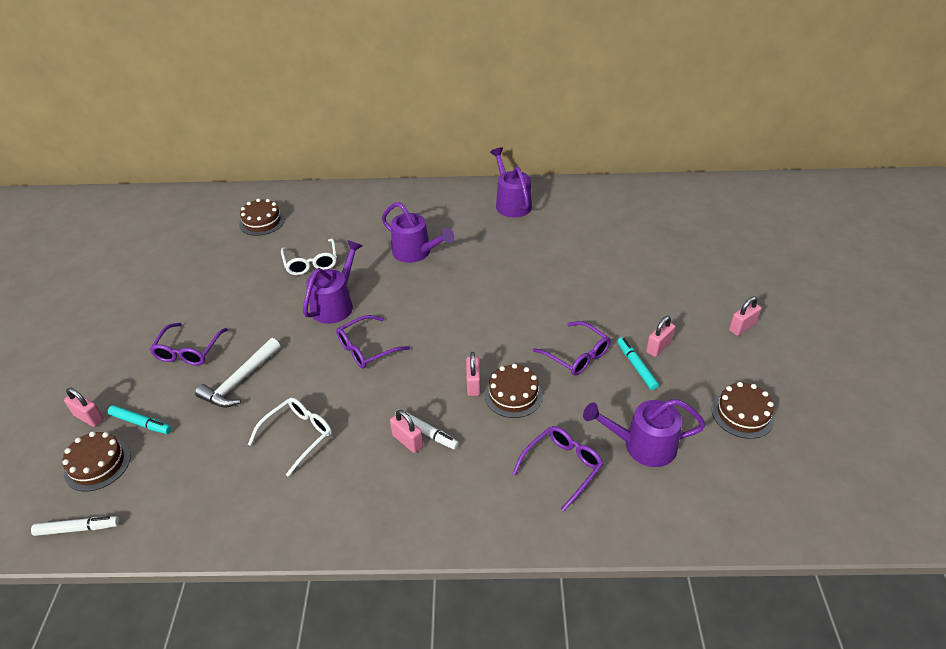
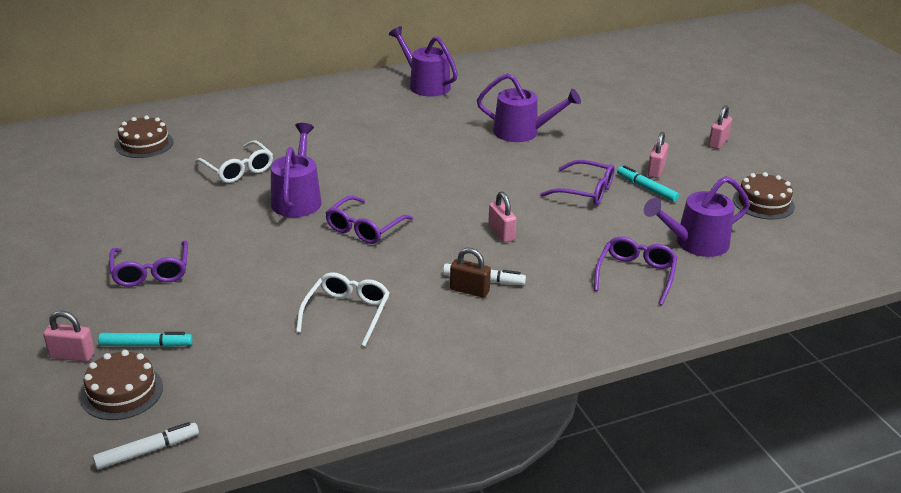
camera: 25 degrees left, 10 degrees down
white hammer [195,338,280,408] -> none
purple watering can [382,202,454,263] -> purple watering can moved to [477,73,581,142]
pink padlock [390,410,423,453] -> brown padlock [450,248,491,298]
brown cake [484,364,543,418] -> none

